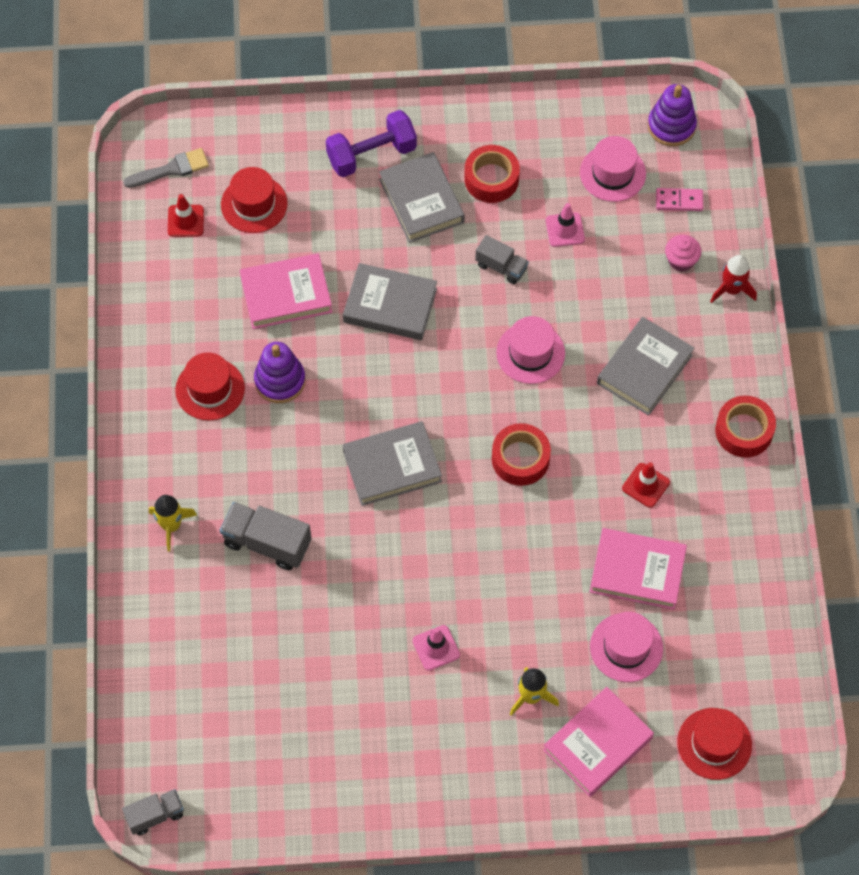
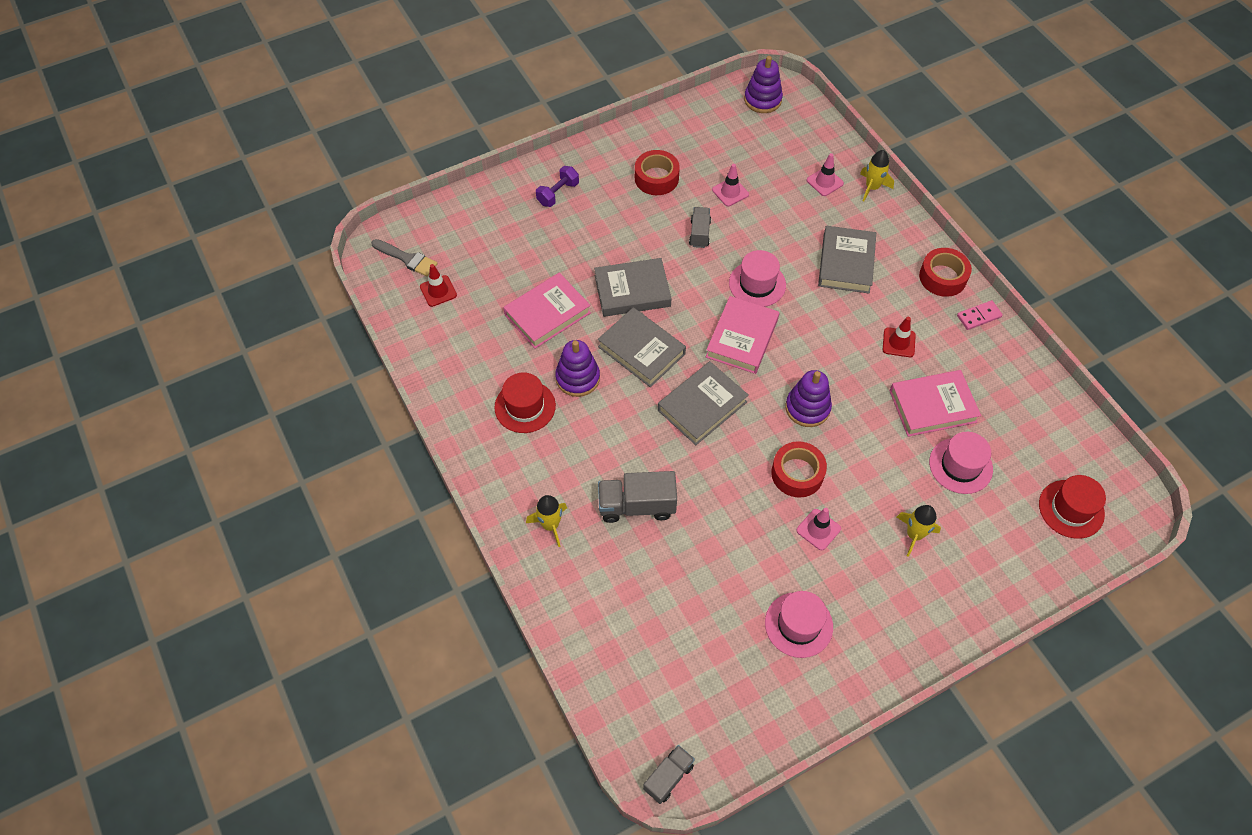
camera: 25 degrees left, 5 degrees down
grey brush [123,148,209,188] -> grey brush turned 75 degrees clockwise [371,239,438,277]
red hat [221,167,288,233] -> none
purple dumbbell [326,110,417,177] -> purple dumbbell [536,166,579,207], size x0.64
grey book [379,152,464,243] -> grey book moved to [598,307,686,387]
grey truck [475,235,529,284] -> grey truck turned 90 degrees counterclockwise [689,207,711,248]
red tape [492,423,551,486] -> red tape moved to [771,441,827,498]
pink book [543,687,654,797] -> pink book moved to [706,296,779,374]
pink hat [580,136,646,202] -> pink hat moved to [765,591,833,658]
pink domino [656,188,703,211] -> pink domino moved to [957,300,1003,330]
pink cupcake [665,235,701,271] -> pink traffic cone [807,153,844,196]
red rocket [710,255,757,303] -> yellow rocket [860,150,894,202]
none -> purple stacking toy [785,370,832,427]

